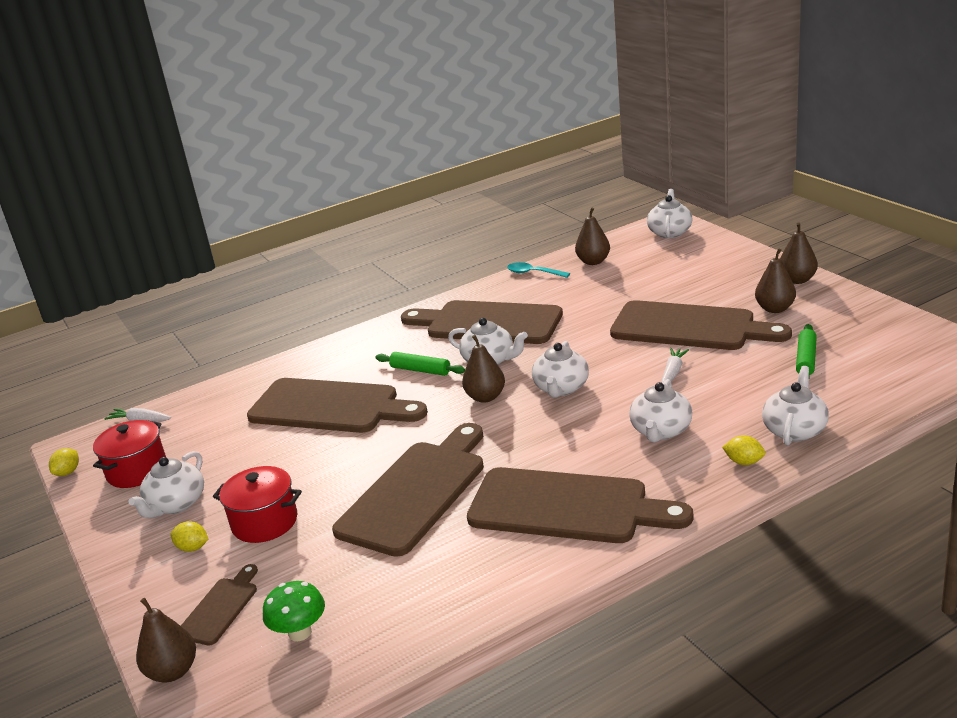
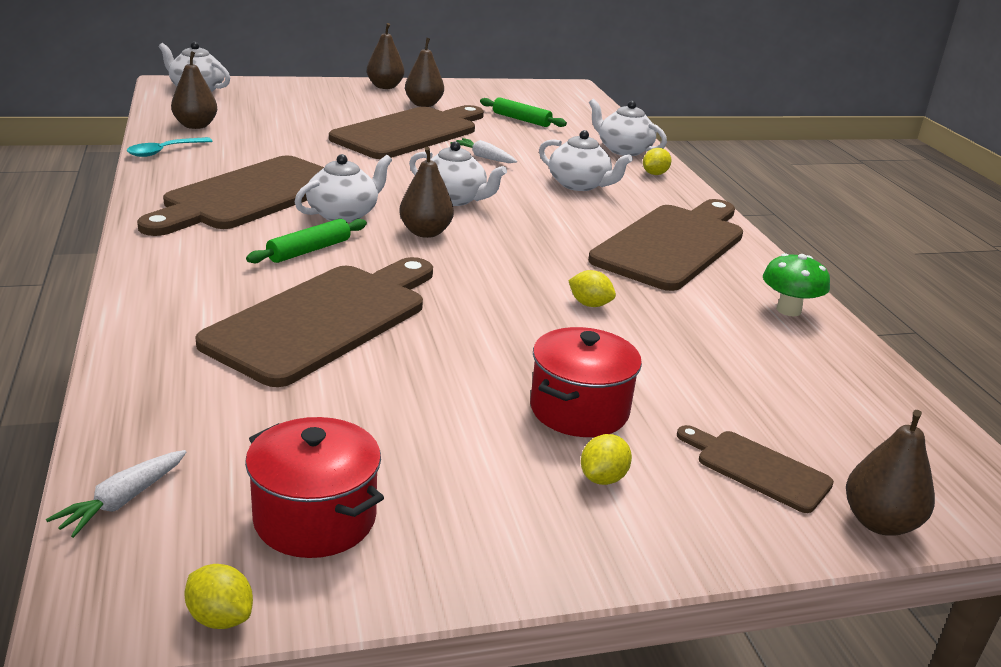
camera: 80 degrees left, 0 degrees up
white teapot [129,451,204,518] -> none
green mushroom [263,581,325,641] -> green mushroom moved to [763,253,830,316]
brown cutting board [332,423,484,557] -> yellow lemon [568,270,616,307]

